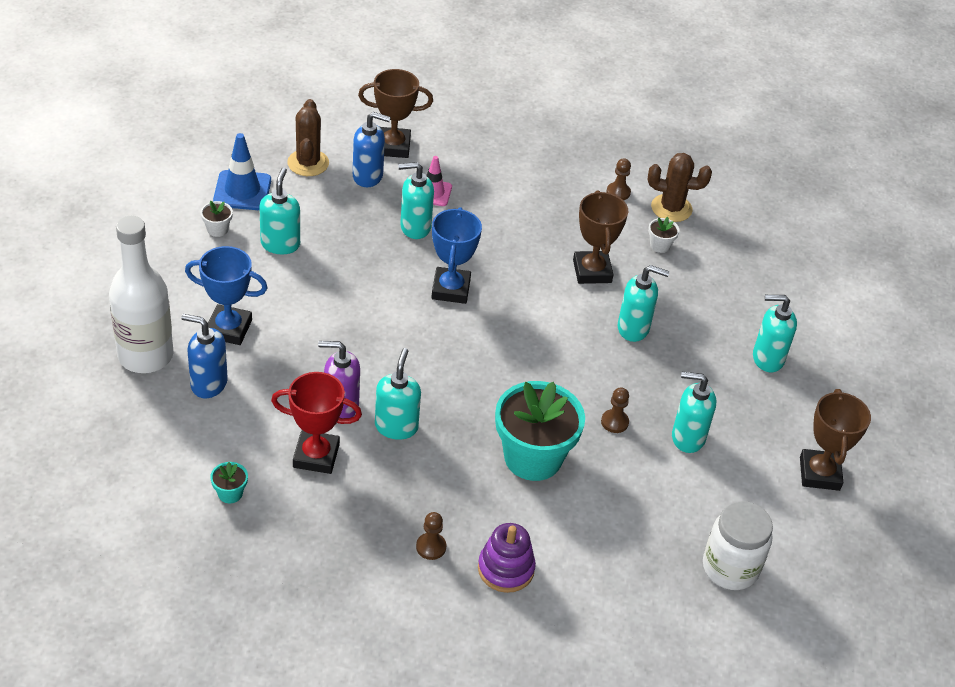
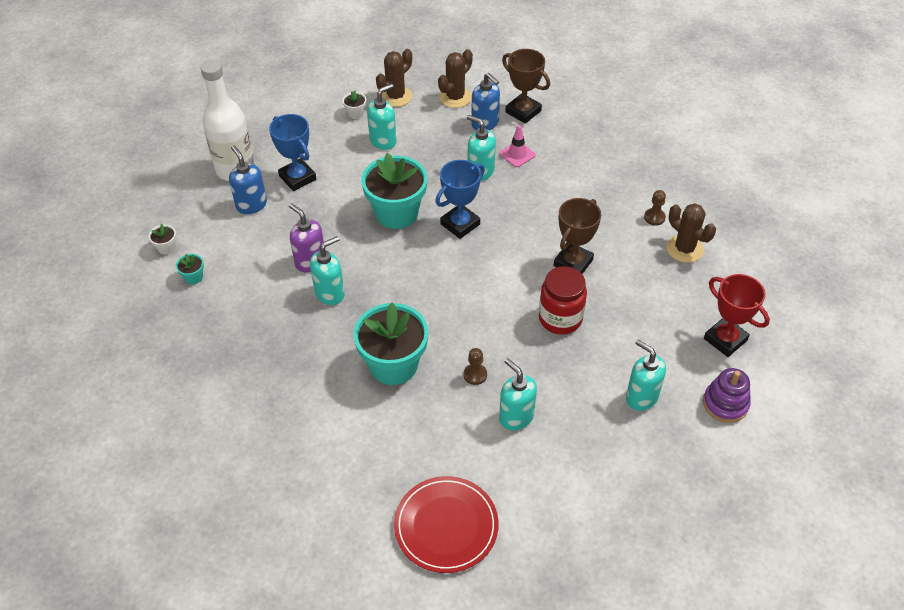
camera: 45 degrees right, 5 degrees up
blue traffic cone [213,133,271,210] -> brown cactus [376,49,412,107]
red trophy [271,372,362,474] -> red trophy moved to [704,274,770,357]
brown pawn [416,512,446,560] -> none
purple stacking toy [478,523,536,593] -> purple stacking toy moved to [703,368,751,423]
turquoise soap dispenser [618,265,670,342] -> red jar [539,266,587,335]
white flower pot [648,217,680,253] -> white flower pot moved to [149,224,176,255]
white jar [703,501,773,590] -> red plate [394,476,499,573]
brown trophy [800,389,871,491] -> none
none -> turquoise flower pot [361,153,427,229]

